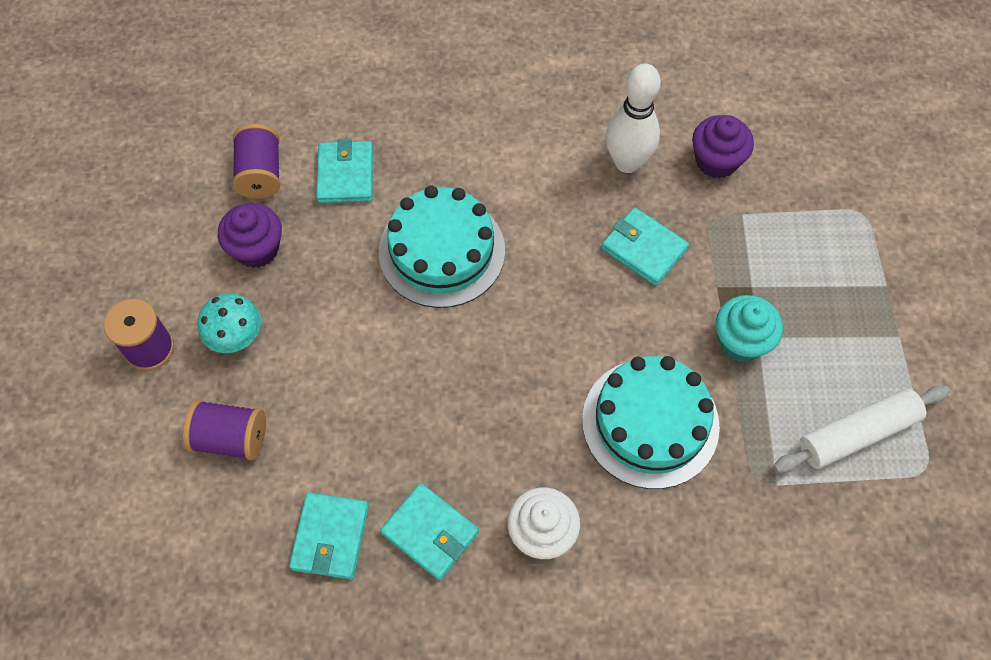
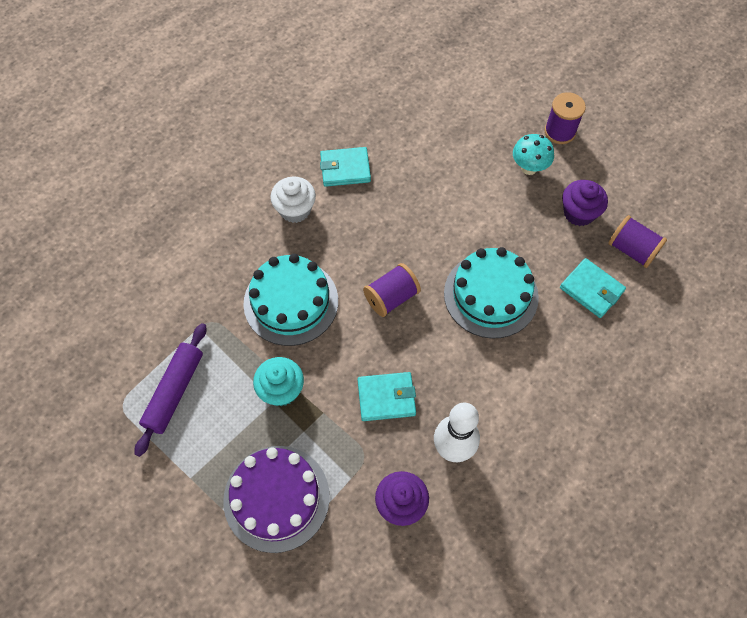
camera: 135 degrees right, 0 degrees up
purple spool [183,400,266,461] -> purple spool moved to [363,263,421,317]
turquoise wallet [289,492,369,580] -> none
white rolling pin [773,385,950,473] -> purple rolling pin [135,323,206,457]
none -> purple cake [223,446,330,553]

